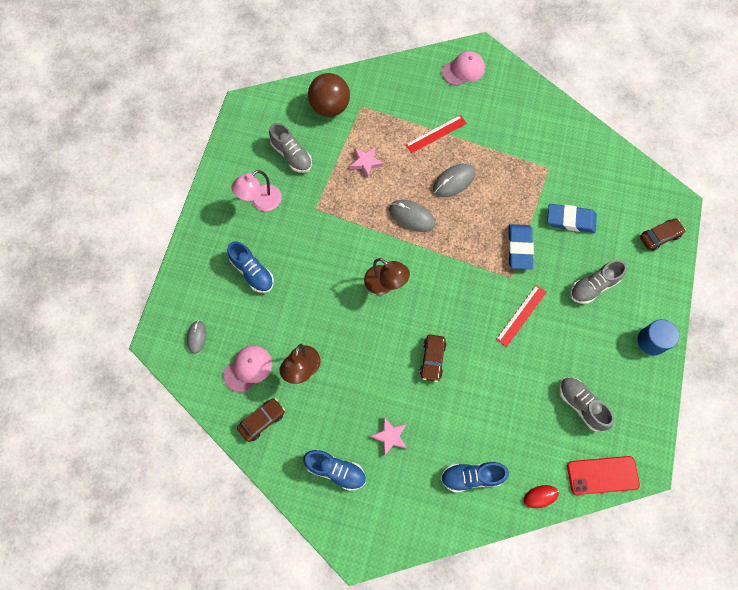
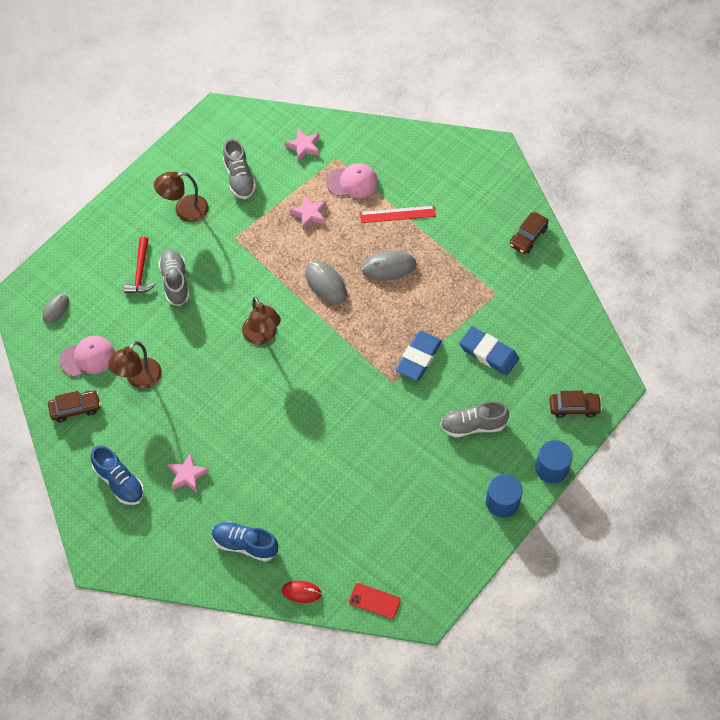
camera: 25 degrees right, 10 degrees down
blue shoe [227,241,274,293] -> red hammer [124,237,155,293]
pink lamp [231,170,282,211] -> brown lamp [154,172,209,222]
brown ball [308,73,350,117] -> pink star [284,129,320,161]
brown car [420,334,446,382] -> brown car moved to [510,212,549,254]
pink cap [442,51,485,86] -> pink cap moved to [326,163,378,198]
red ruler [496,285,547,347] -> none
grey shoe [559,377,614,432] -> grey shoe moved to [158,250,189,306]
red phone [567,456,640,495] -> red phone [349,583,401,619], size x0.64
none -> blue cylinder [535,440,573,483]

